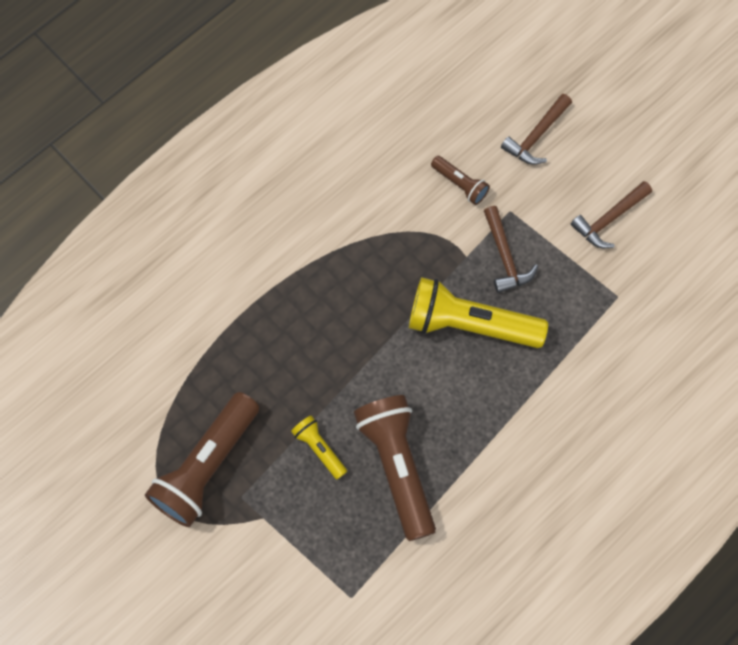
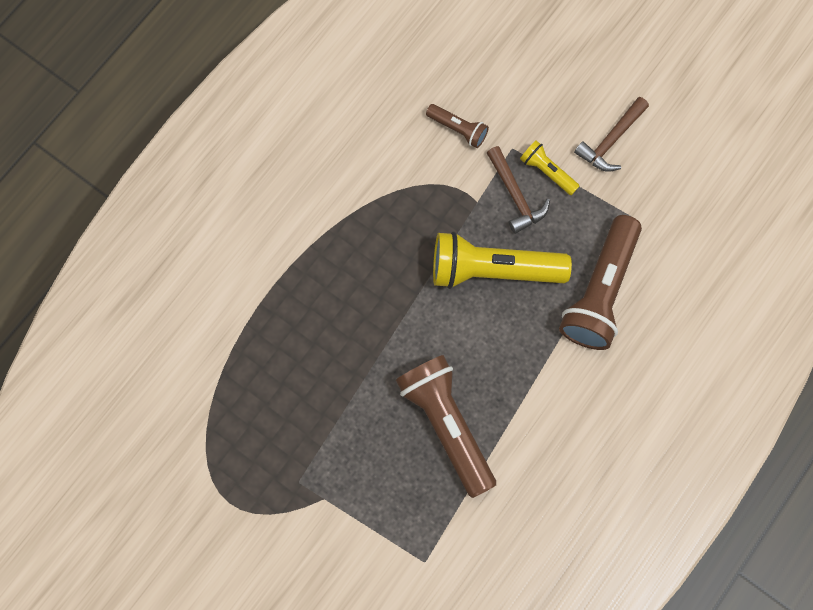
camera: 10 degrees left, 5 degrees up
brown flashlight [145,392,259,527] -> brown flashlight moved to [559,215,642,350]
yellow flashlight [291,415,347,480] -> yellow flashlight moved to [520,140,579,195]
brown hammer [501,94,572,165] -> none

